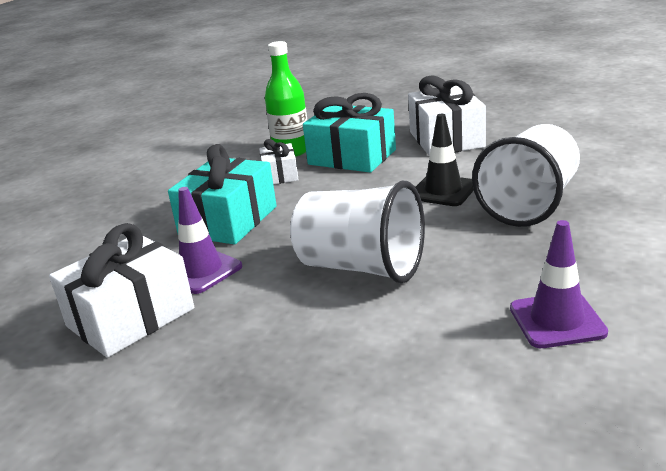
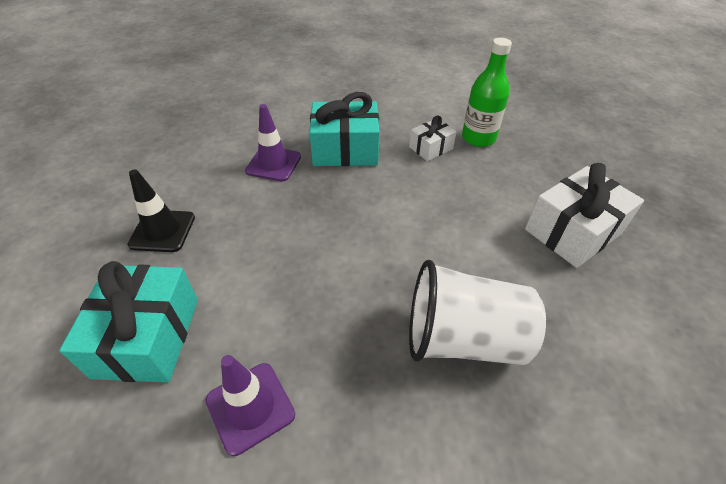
camera: 60 degrees right, 20 degrees up
white gift [49,223,194,358] -> none
white cup [290,181,425,284] -> none
turquoise gift [303,93,396,172] -> turquoise gift moved to [59,261,198,383]
black traffic cone [415,114,474,206] -> black traffic cone moved to [127,170,195,252]

